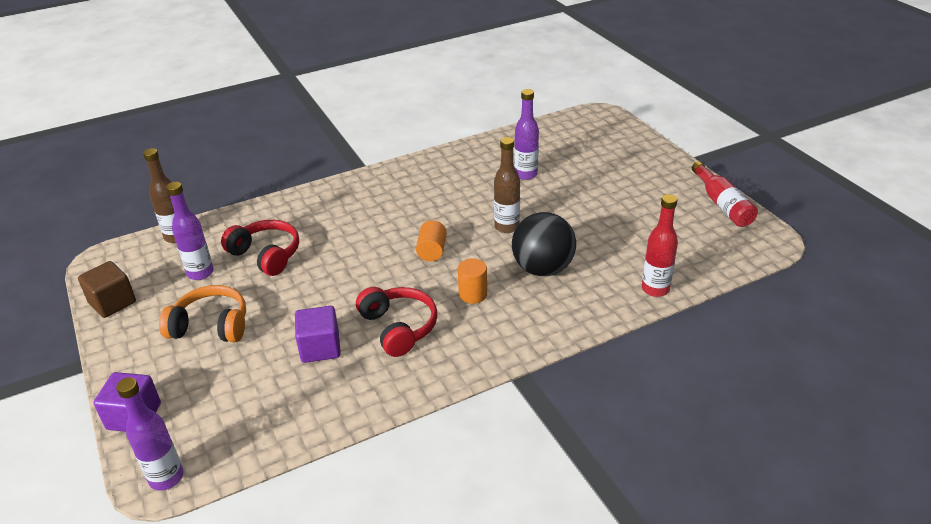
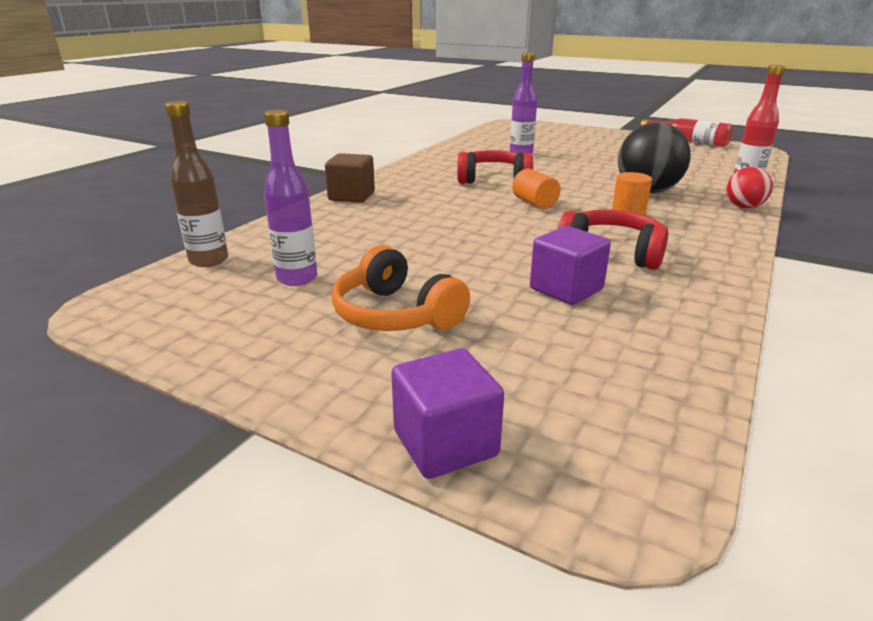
camera: 35 degrees left, 10 degrees down
brown cube [78,261,136,318] -> brown cube moved to [325,153,375,203]
purple bottle [116,377,184,491] -> none
orange headphones [159,285,246,342] -> orange headphones turned 105 degrees counterclockwise [332,245,470,331]
red headphones [221,220,299,276] -> red headphones moved to [457,150,533,184]
brown bottle [494,137,520,233] -> none
none -> red ball [727,167,773,208]

